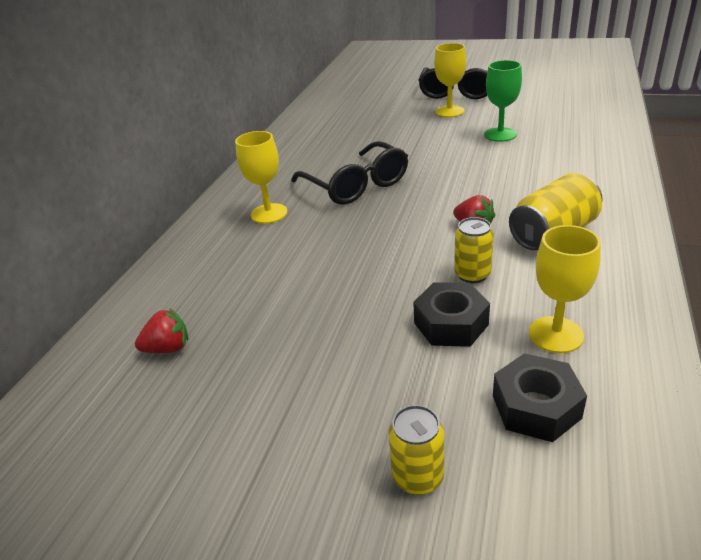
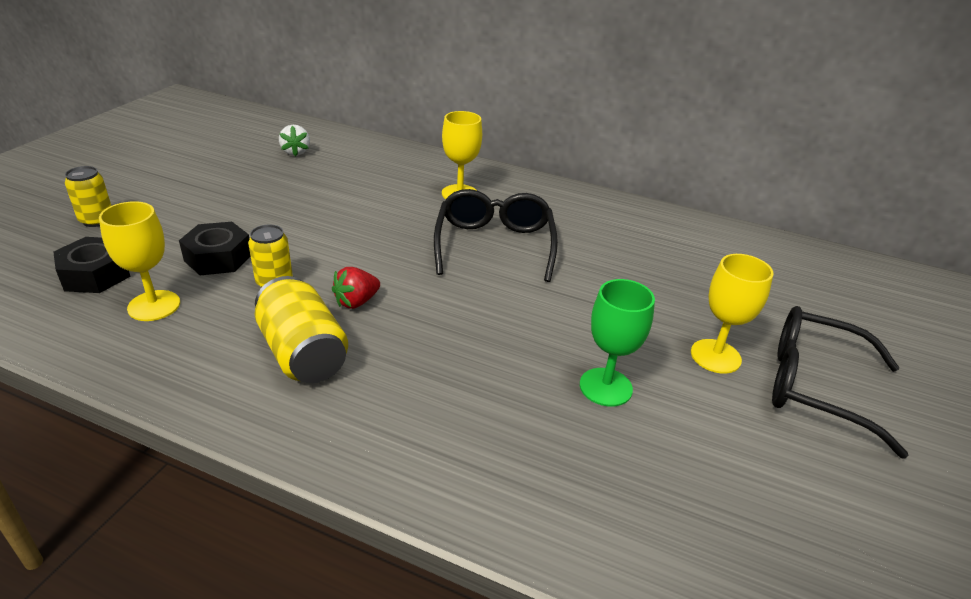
camera: 90 degrees right, 0 degrees up
red strawberry [135,308,188,353] -> white strawberry [279,125,310,156]
black glasses [291,141,408,205] -> black glasses turned 120 degrees clockwise [434,189,558,282]

